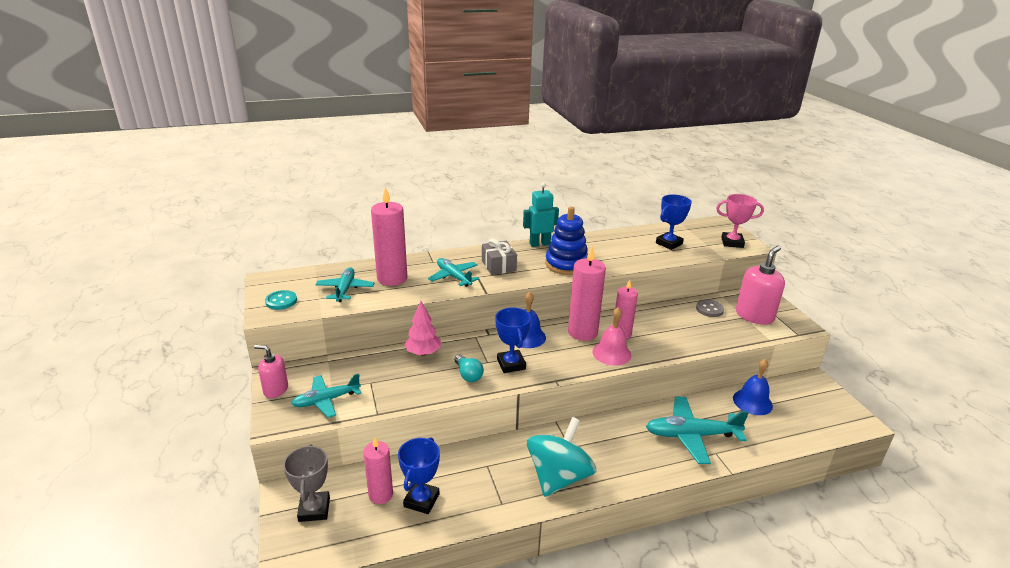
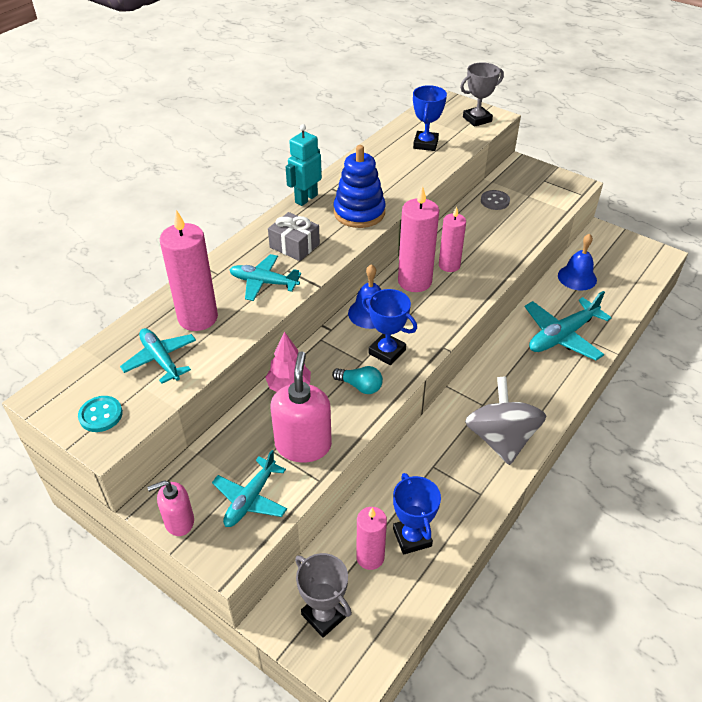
camera: 35 degrees left, 15 degrees up
turquoise spinning top [527,417,597,497] -> grey spinning top [465,376,546,465]
pink bell [592,307,631,366] -> none
pink trophy [716,194,764,248] -> grey trophy [460,62,504,127]
pink soap dispenser [736,246,785,325] -> pink soap dispenser moved to [271,351,332,463]

